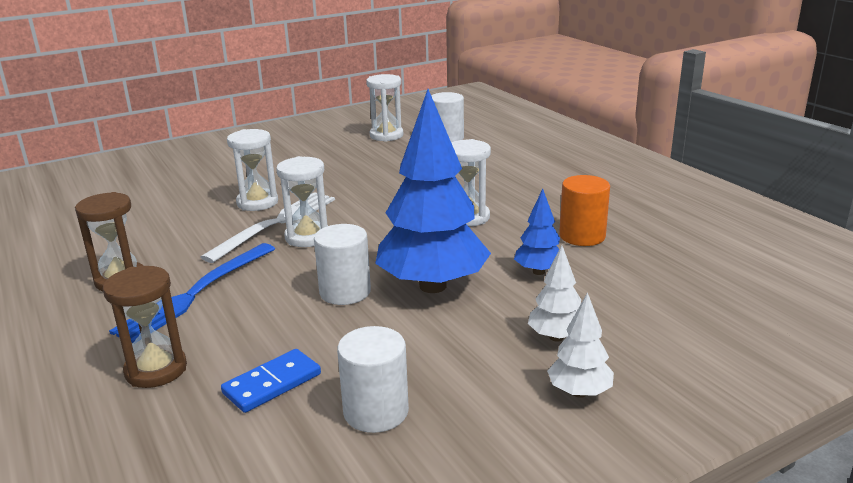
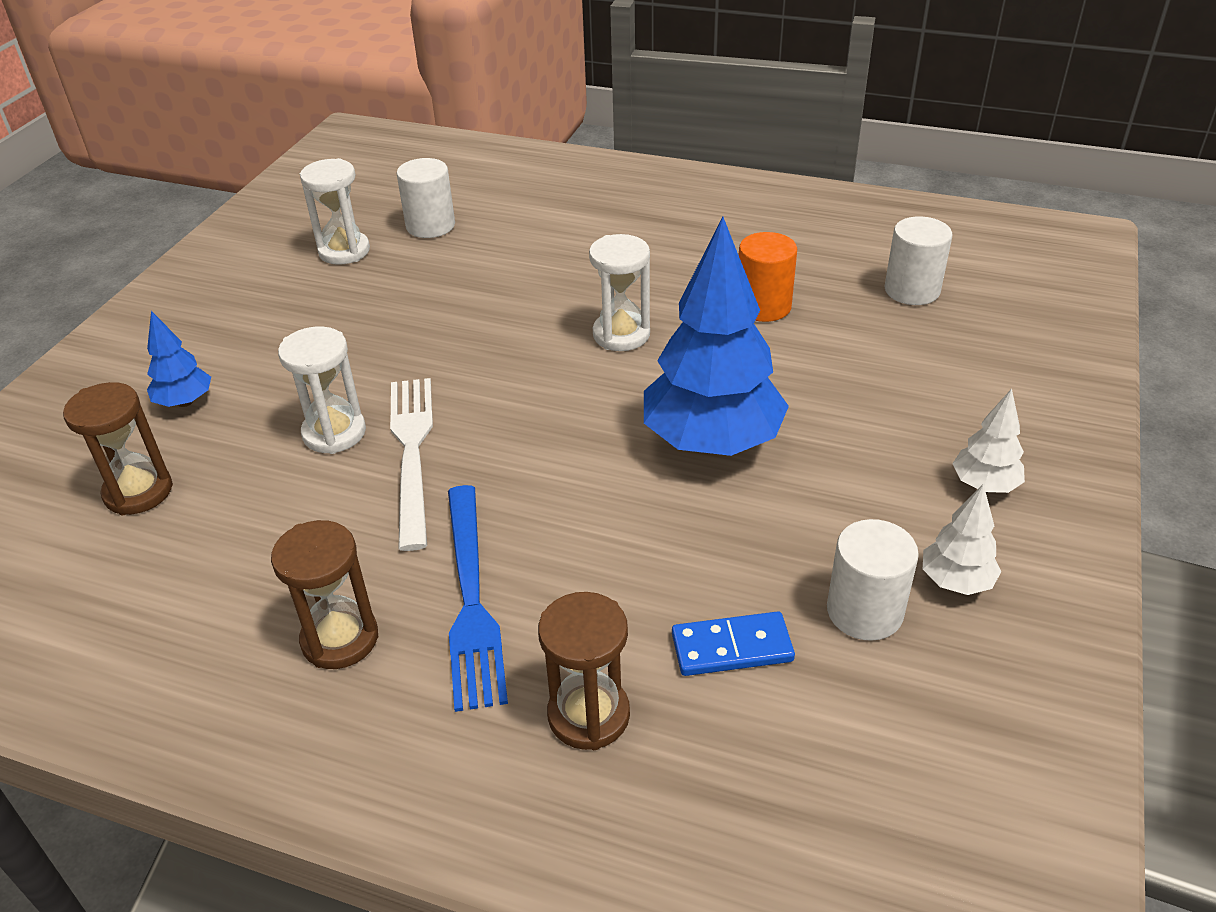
camera: 40 degrees left, 15 degrees up
blue domino [221,349,321,413] -> blue domino turned 75 degrees clockwise [672,611,795,676]
white hourglass [276,156,328,247] -> none
white cylinder [314,224,371,305] -> white cylinder moved to [885,216,952,305]
blue tree [514,189,560,275] -> blue tree moved to [147,311,211,407]
white tree [528,245,581,342] -> white tree moved to [923,484,1002,595]
none -> brown hourglass [63,382,173,515]

